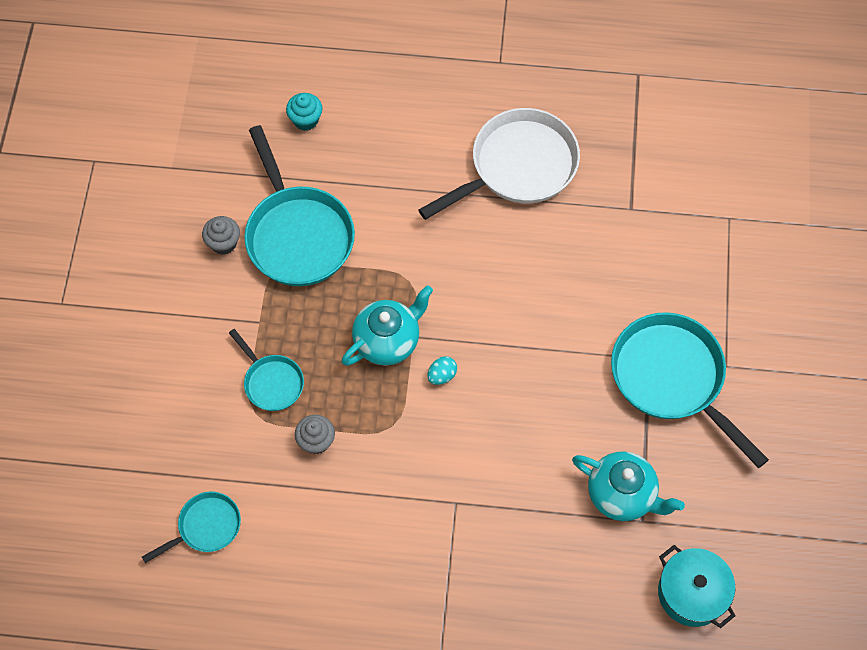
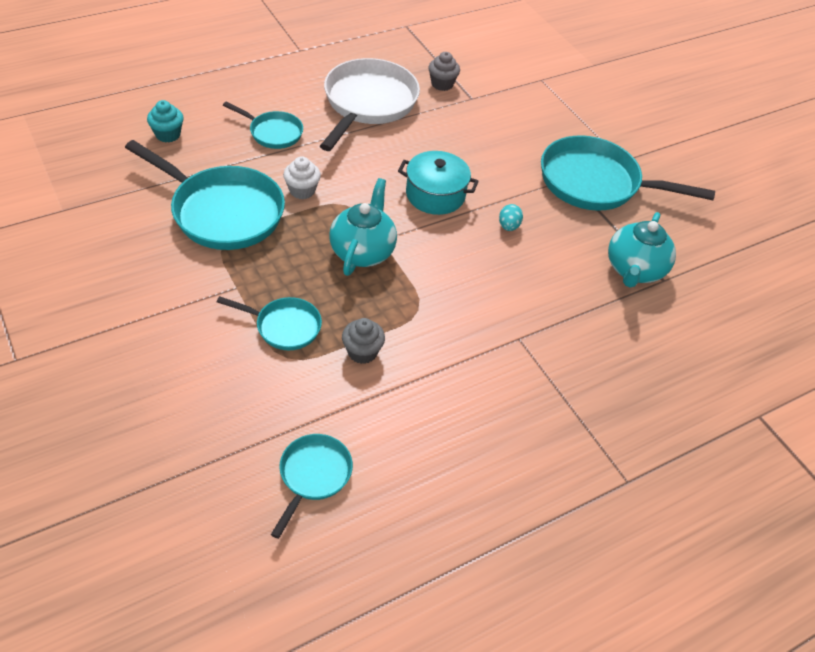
camera: 40 degrees left, 15 degrees down
grey cupcake [202,216,240,255] -> grey cupcake moved to [428,52,460,91]
turquoise egg [427,356,457,385] -> turquoise egg moved to [499,204,523,231]
turquoise teapot [572,451,685,521] -> turquoise teapot turned 120 degrees clockwise [608,212,676,288]
turquoise pot [658,545,736,628] -> turquoise pot moved to [398,151,479,215]
none -> turquoise pan [223,102,303,149]
none -> white cupcake [283,156,321,199]

